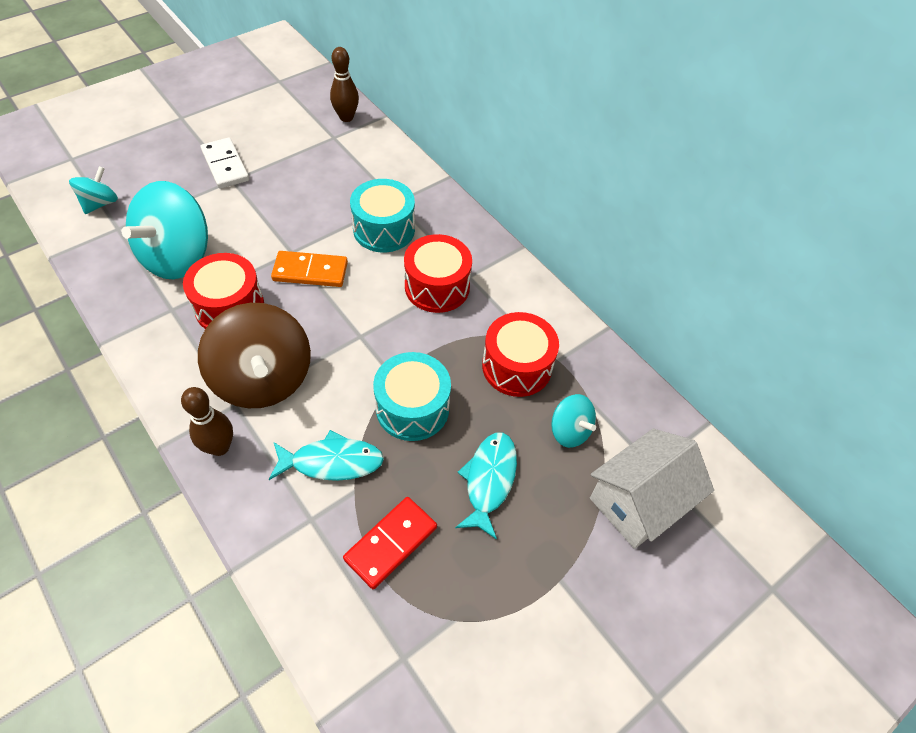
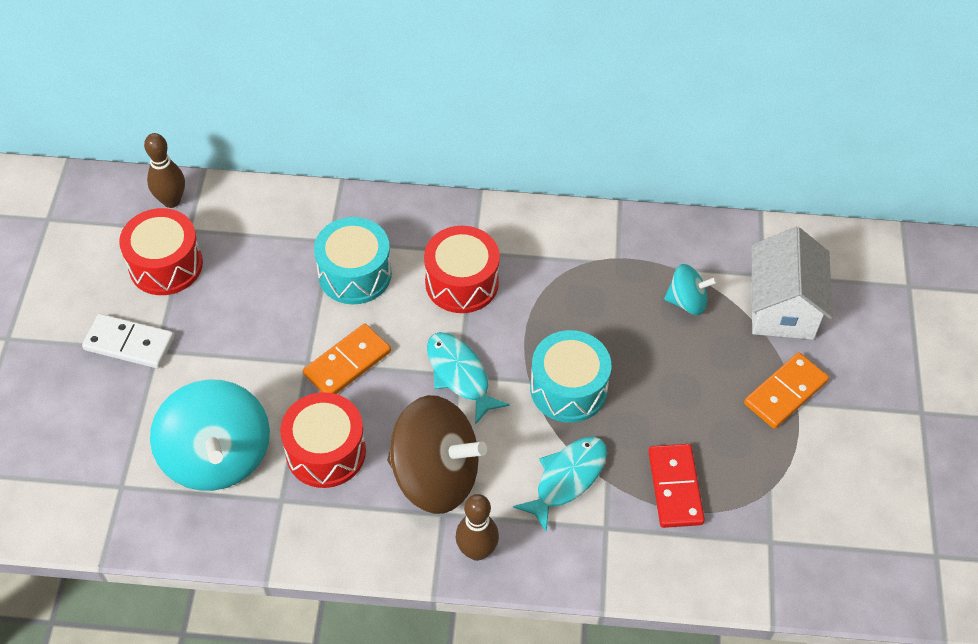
camera: 45 degrees left, 0 degrees up
turquoise spinning top [69,166,118,214] -> none
turquoise fish [455,432,517,540] -> turquoise fish moved to [427,332,510,425]
red drum [482,312,559,397] -> red drum moved to [119,208,203,295]
none -> orange domino [744,352,829,429]

